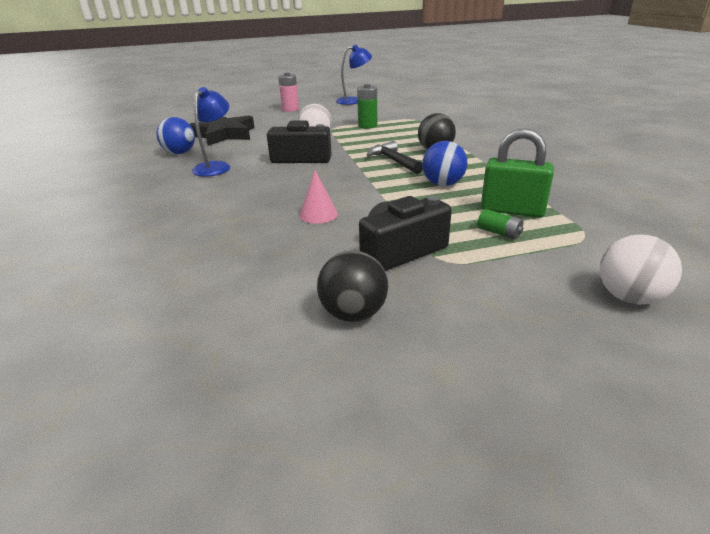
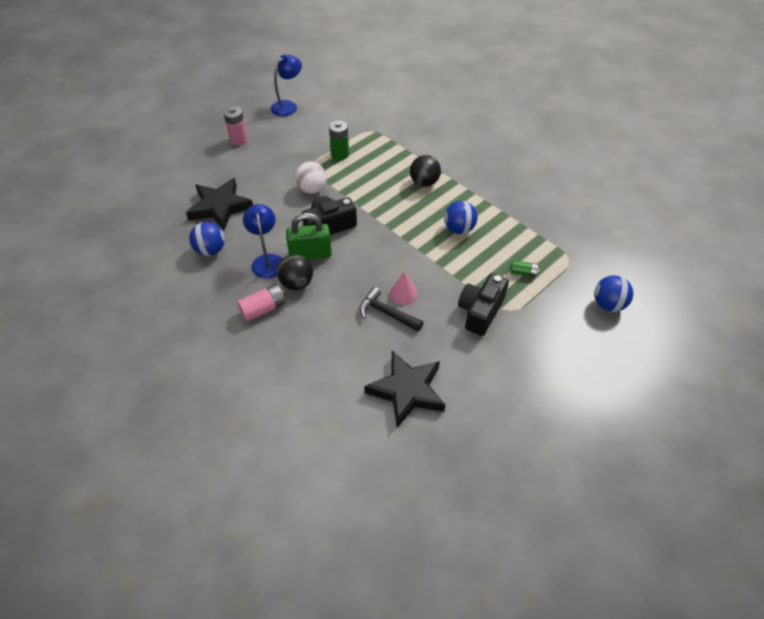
camera: 30 degrees left, 20 degrees up
black ball [317,250,388,322] -> black ball moved to [277,255,313,290]
black hammer [367,141,423,174] -> black hammer moved to [359,287,423,332]
green padlock [481,128,554,218] -> green padlock moved to [286,213,332,260]
white ball [600,234,682,305] -> blue ball [594,275,633,312]
none -> pink battery [237,284,286,322]
none -> black star [365,351,445,428]

